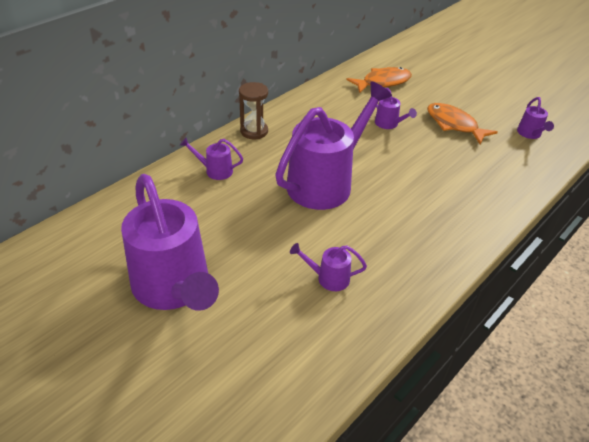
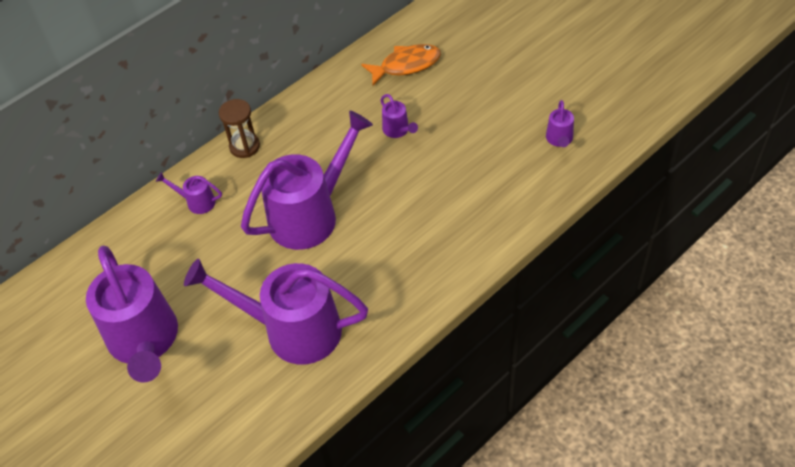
camera: 10 degrees right, 10 degrees up
purple watering can [290,243,367,291] -> purple watering can [184,259,368,365], size x2.39
orange fish [427,103,498,144] -> none

